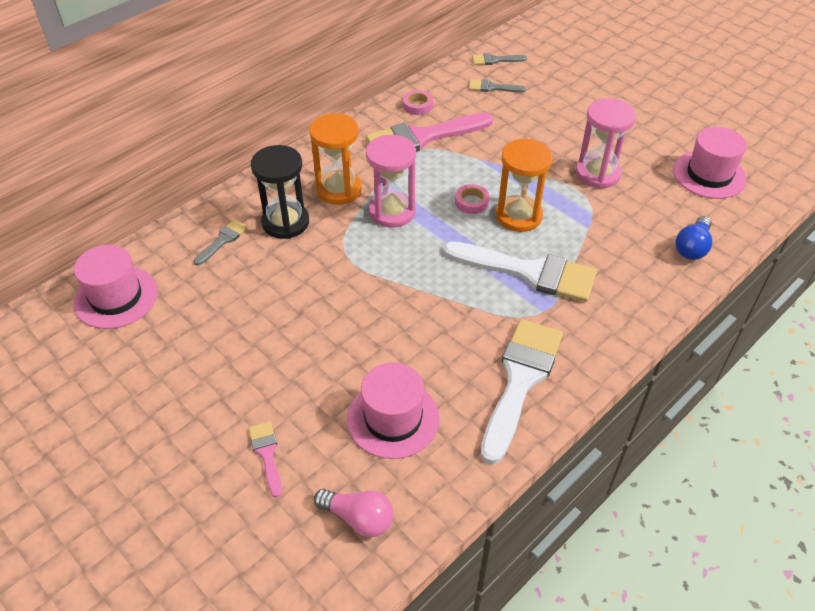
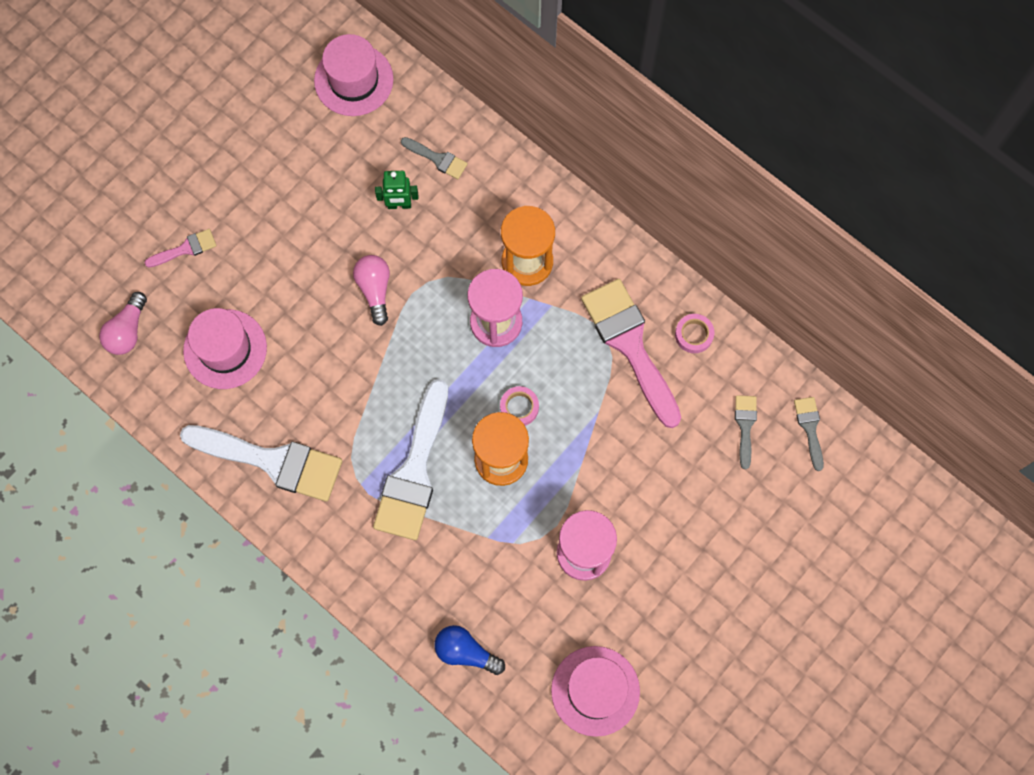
camera: 85 degrees right, 25 degrees up
black hourglass [251,145,309,239] -> none
none -> pink light bulb [353,255,390,326]
none -> green robot [375,171,418,209]

